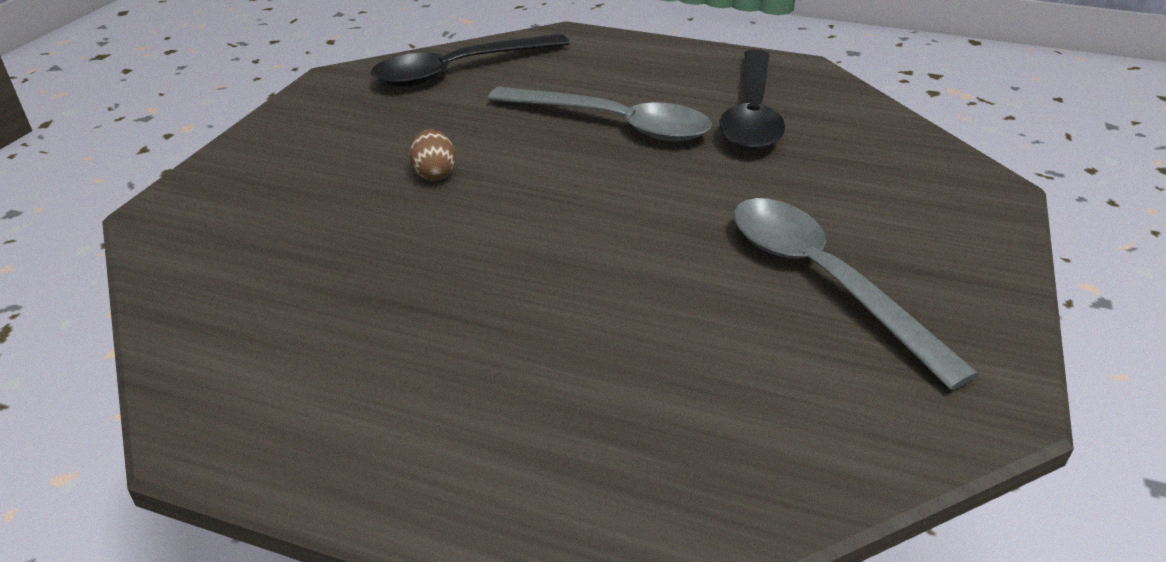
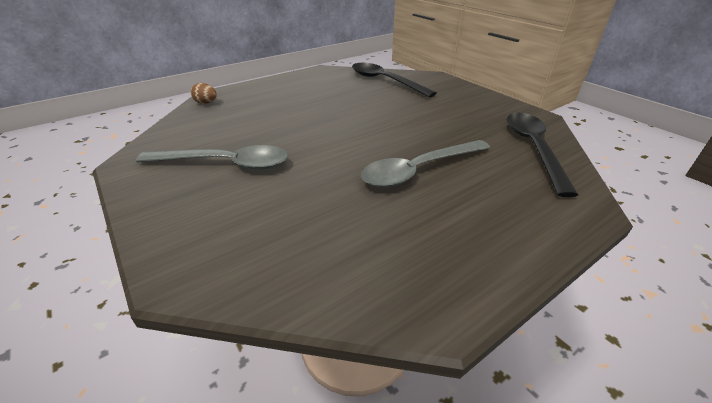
camera: 125 degrees right, 0 degrees up
brown egg [409,129,456,181] -> brown egg moved to [191,83,217,104]
black spoon [719,50,785,150] -> black spoon moved to [352,63,437,98]

